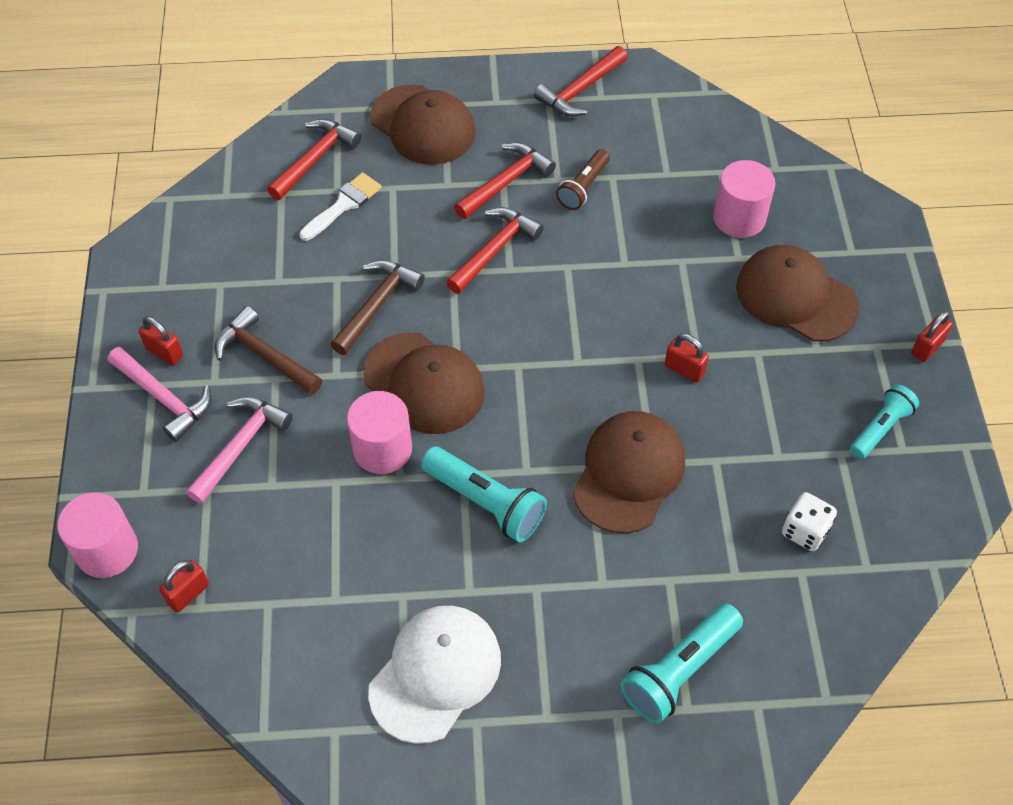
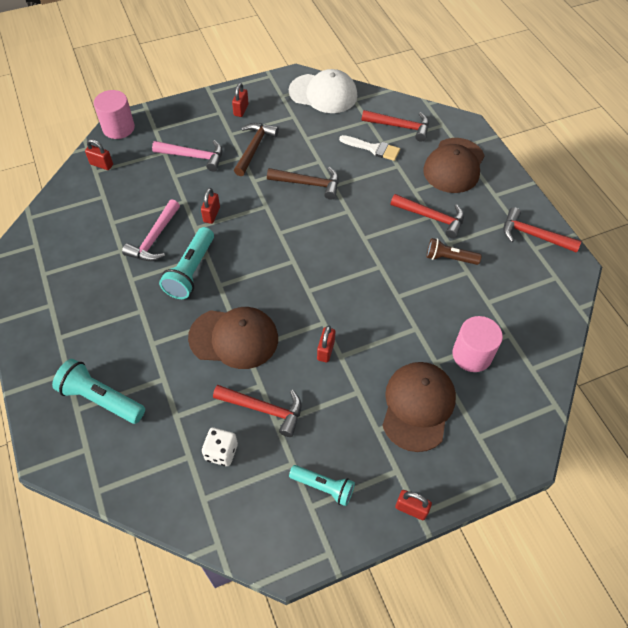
camera: 70 degrees right, 0 degrees up
pink hammer [108,347,211,442] -> pink hammer moved to [122,199,180,261]
pink cylinder [347,391,412,474] -> red padlock [201,188,220,224]
brown cap [363,332,485,434] -> none
white cap [368,606,501,744] -> white cap moved to [289,69,357,113]
red hammer [446,207,544,294] -> red hammer moved to [213,385,301,437]

